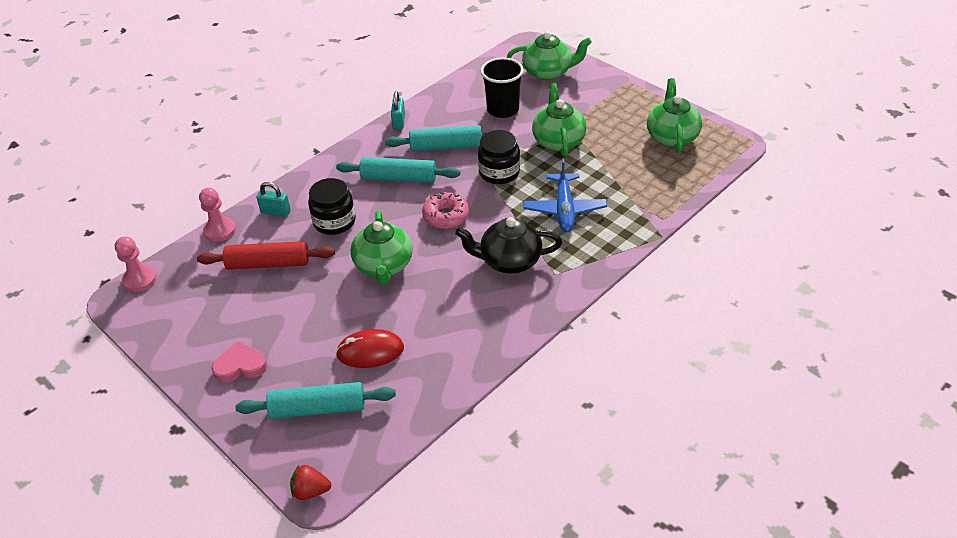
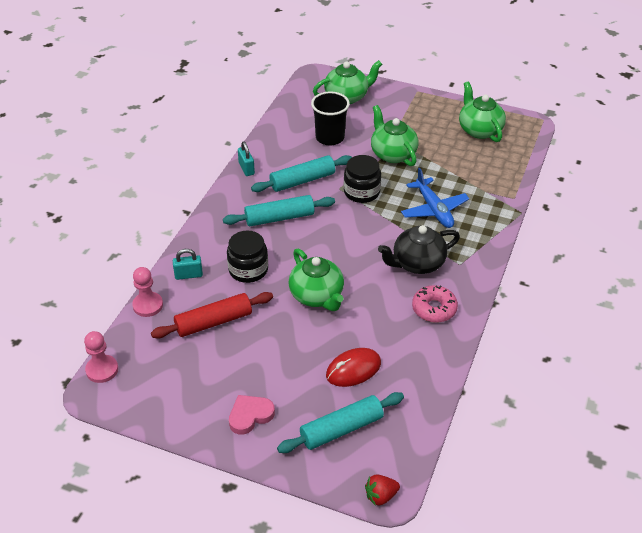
camera: 25 degrees left, 0 degrees up
pink donut [422,191,469,229] -> pink donut moved to [412,285,458,323]

